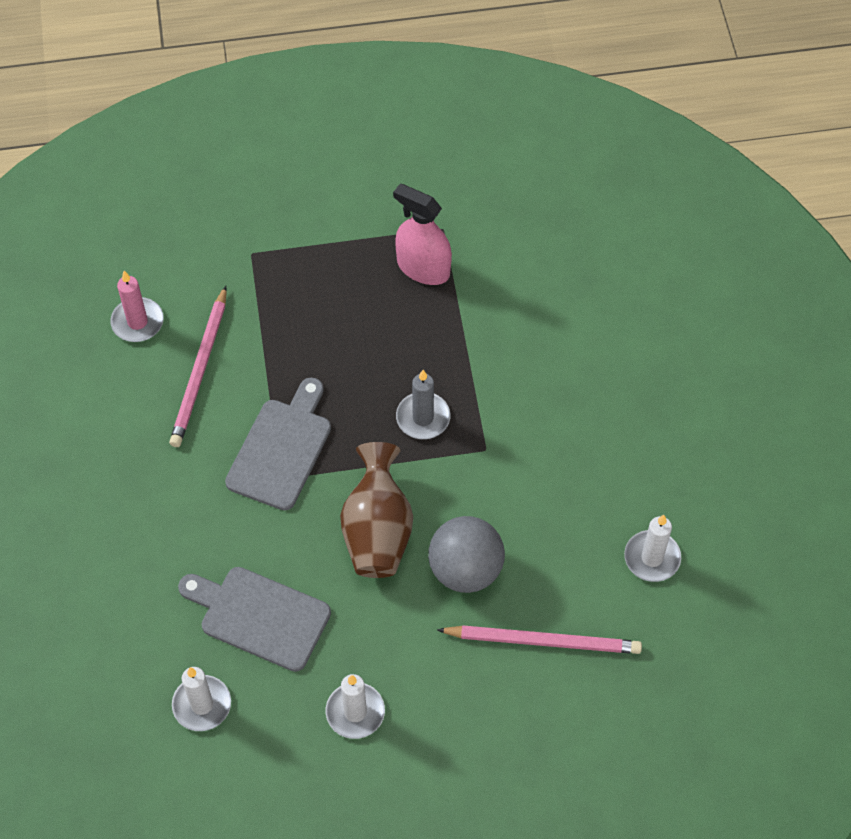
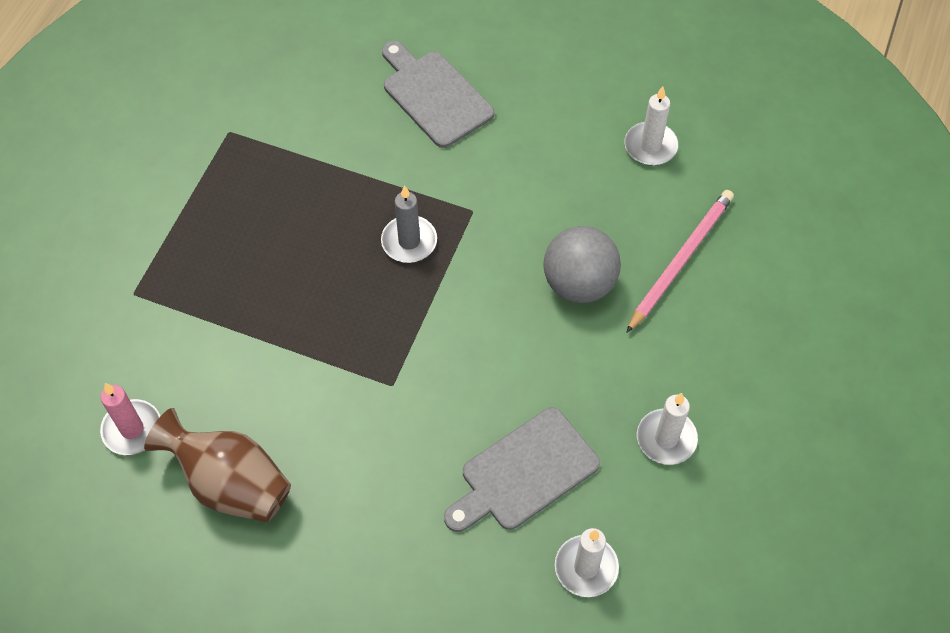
camera: 60 degrees left, 0 degrees up
pink pencil [169,286,227,447] -> none
grey cutting board [225,378,331,510] -> grey cutting board moved to [382,41,494,148]
brown vase [340,442,413,578] -> brown vase moved to [144,408,291,522]
pink spray bottle [393,184,452,285] -> none

